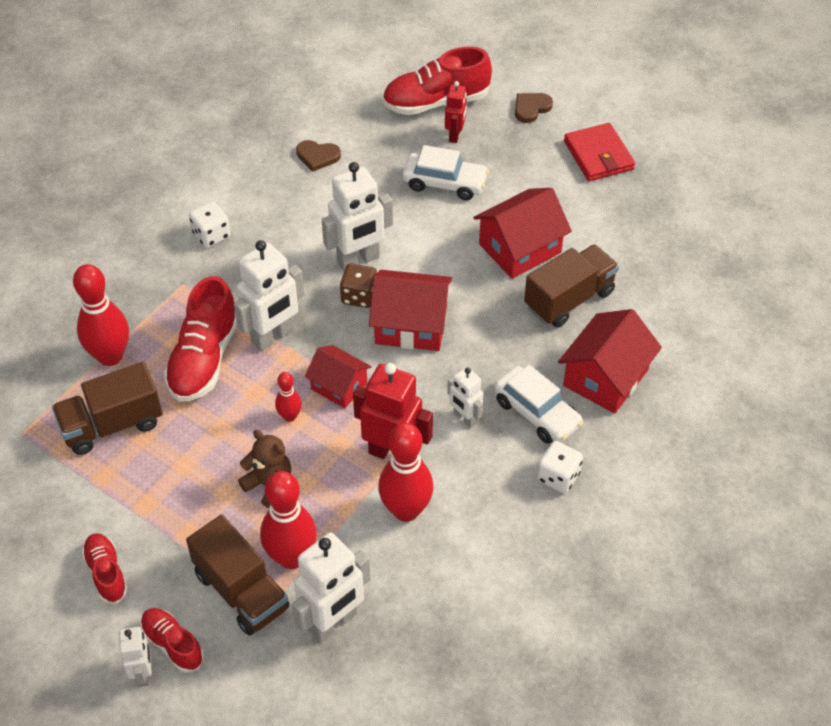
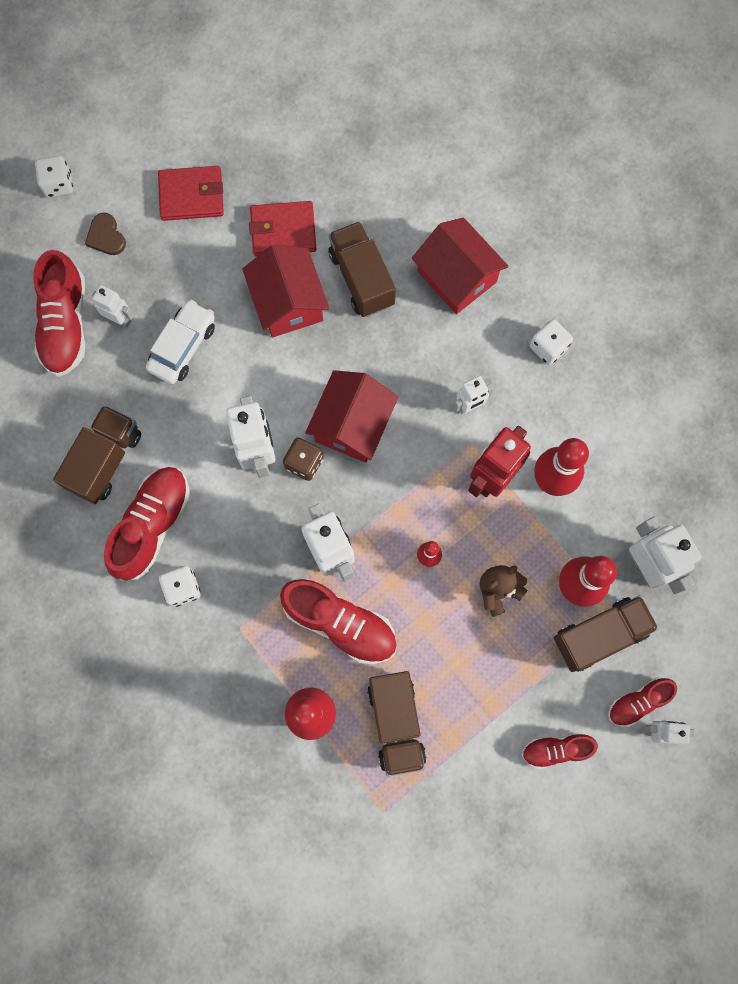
camera: 75 degrees left, 25 degrees up
brown heart [296,140,341,172] -> brown truck [53,405,141,504]
red house [305,345,371,408] -> none
red robot [445,81,467,143] -> white robot [92,285,134,327]
white car [494,365,584,444] -> none
none -> white dice [35,156,73,198]
none -> red shoe [104,467,189,581]
none -> red wallet [249,201,316,257]

